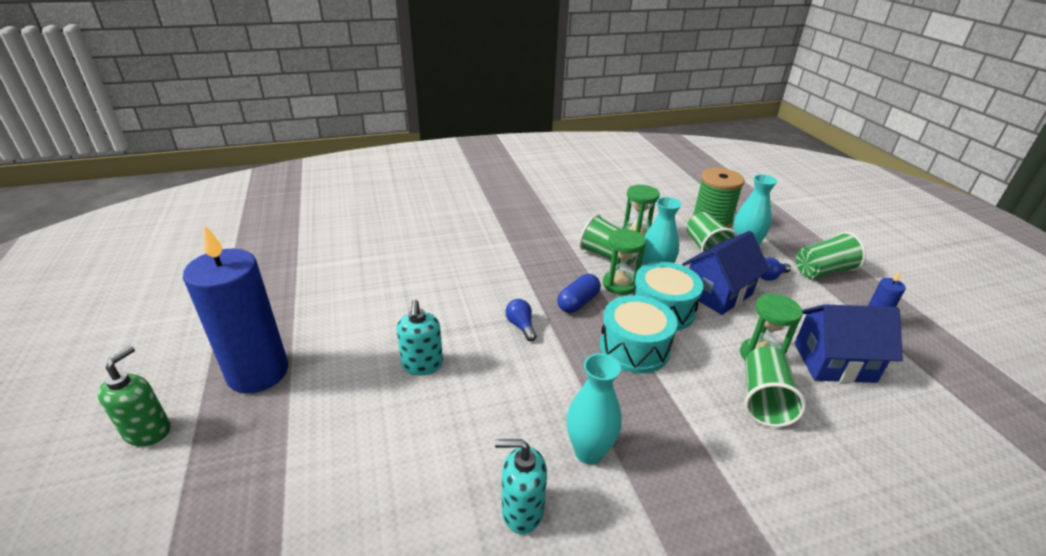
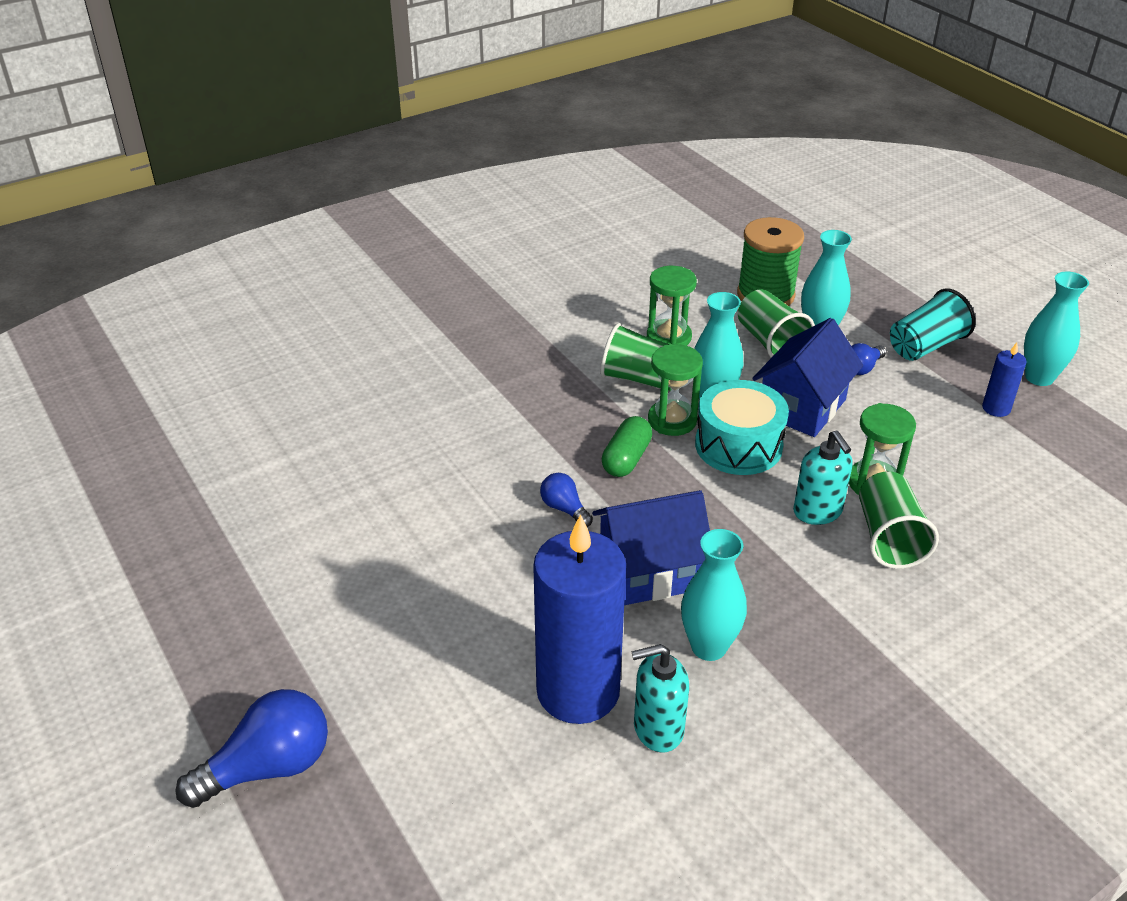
camera: 15 degrees left, 5 degrees up
green soap dispenser [98,346,171,447] -> none
blue candle [183,225,288,394] -> blue candle moved to [533,514,626,724]
turquoise soap dispenser [396,299,443,375] -> turquoise soap dispenser moved to [793,431,853,525]
blue capsule [557,274,601,313] -> green capsule [602,416,652,477]
turquoise drum [600,295,677,373] -> none
blue house [794,304,903,383] -> blue house moved to [592,490,710,605]
green cup [796,232,866,278] -> turquoise cup [890,288,976,361]
none -> blue light bulb [176,689,328,808]
none -> turquoise vase [1024,272,1089,386]

